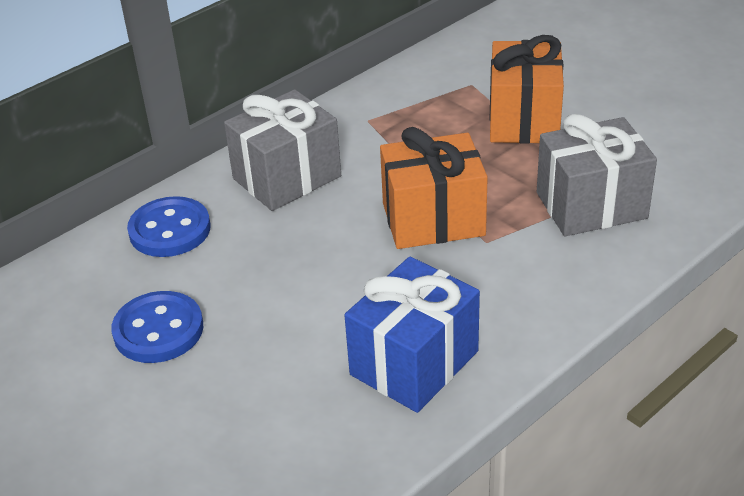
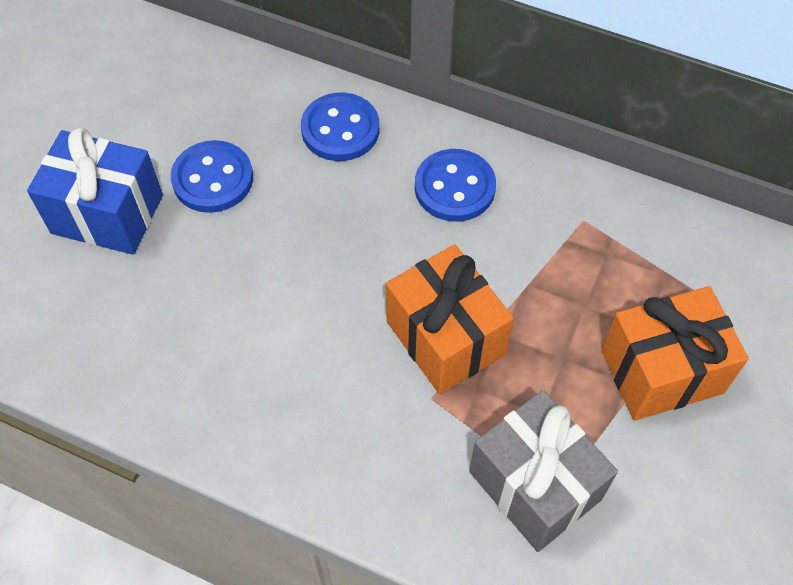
camera: 65 degrees right, 20 degrees up
grey gift [224,89,341,211] -> blue button [415,149,496,222]
blue gift [344,257,480,413] -> blue gift moved to [27,127,163,255]

